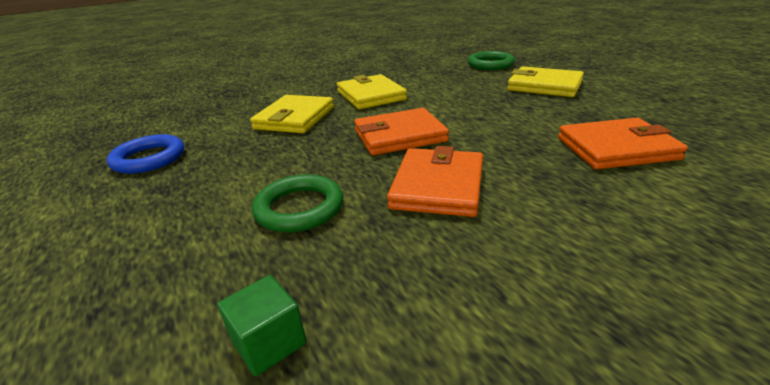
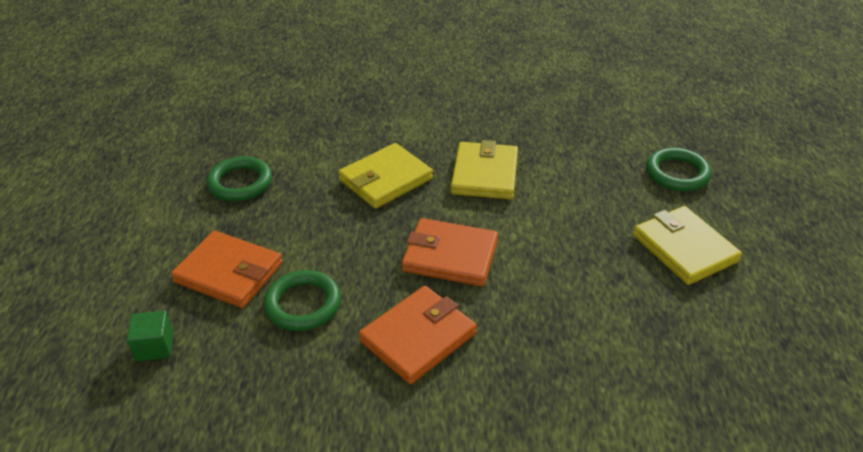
camera: 30 degrees right, 10 degrees up
blue ring [107,134,184,174] -> green ring [206,156,272,201]
green cube [217,275,307,377] -> green cube moved to [126,311,174,361]
orange wallet [558,118,688,169] -> orange wallet moved to [171,231,283,308]

